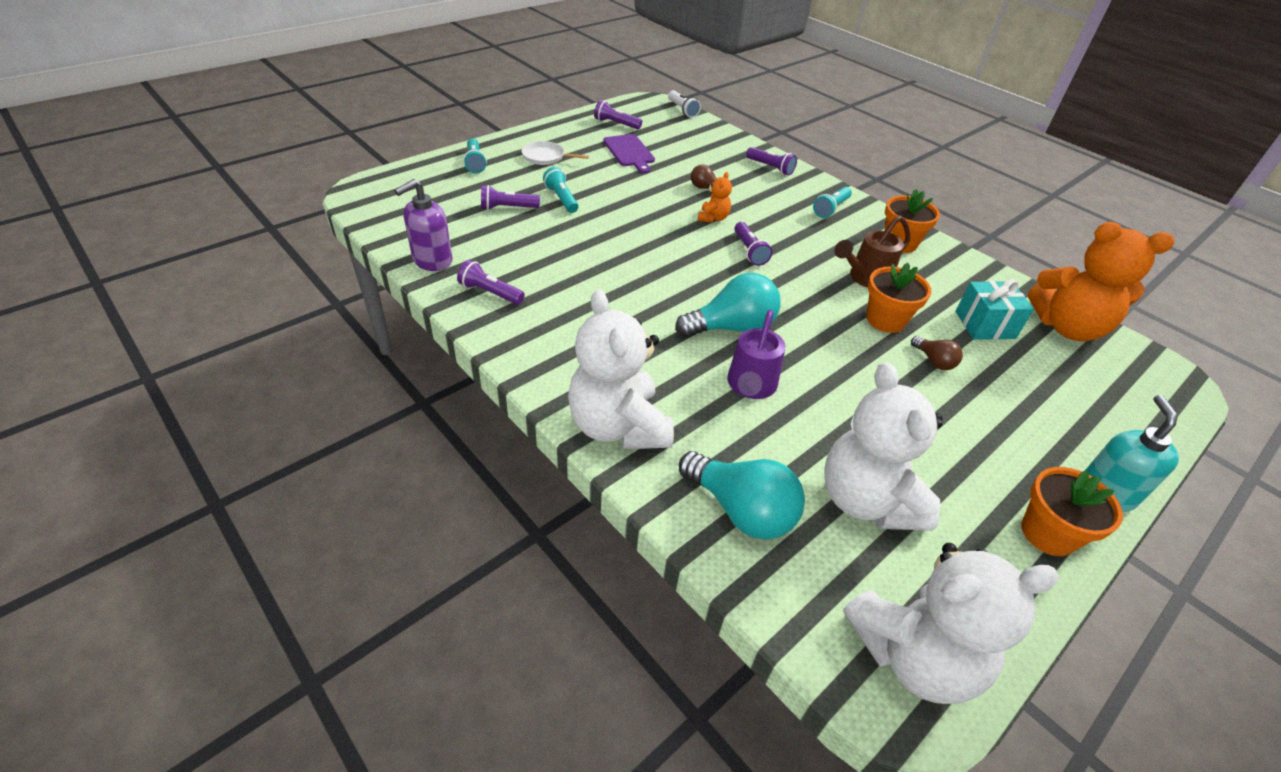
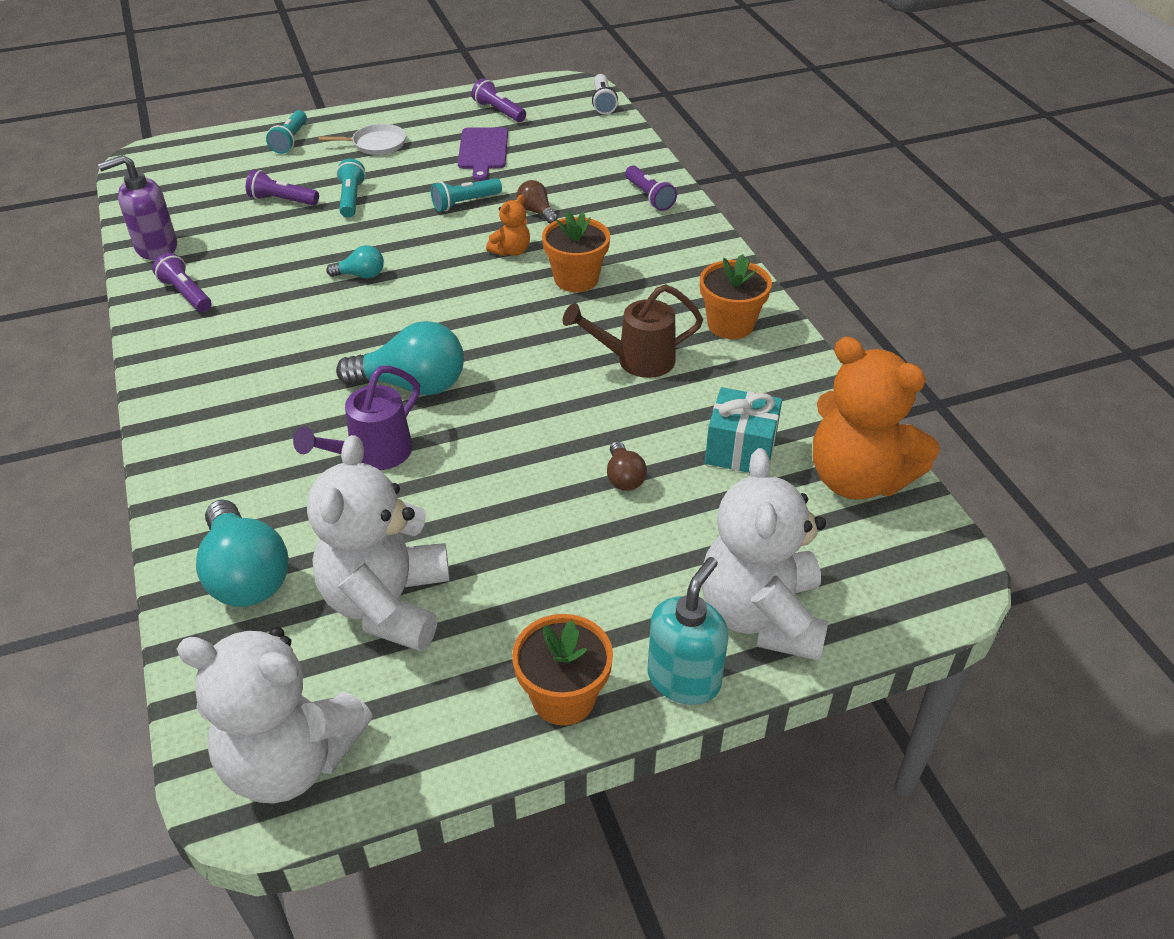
camera: 25 degrees right, 0 degrees up
white pan [521,141,589,165] -> white pan turned 135 degrees clockwise [318,124,406,155]
white teddy bear [568,290,674,449] -> white teddy bear moved to [702,448,828,661]
purple flashlight [734,222,773,266] -> none
turquoise flashlight [813,187,852,218] -> turquoise flashlight moved to [431,178,502,211]
orange flower pot [867,263,931,333] -> orange flower pot moved to [542,210,610,292]
none -> turquoise light bulb [326,245,384,278]

